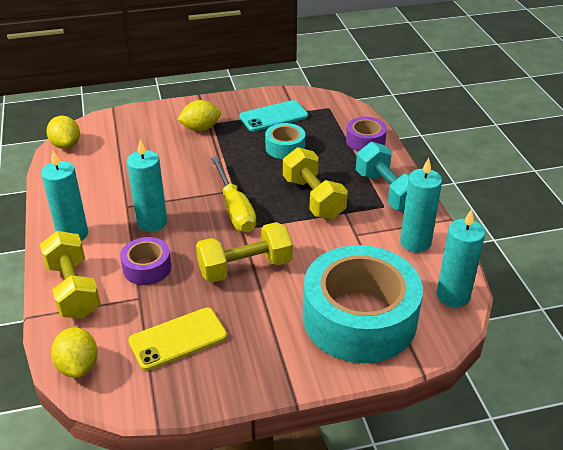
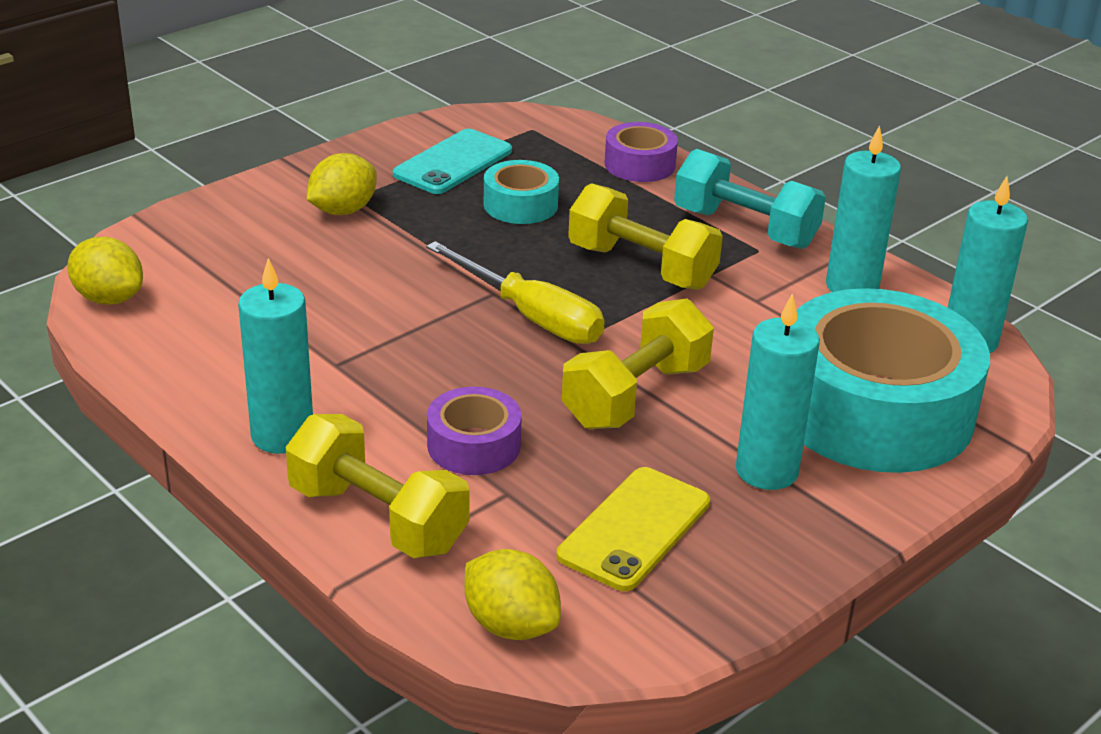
camera: 30 degrees left, 5 degrees down
turquoise candle [127,140,167,232] -> turquoise candle moved to [736,293,820,490]

